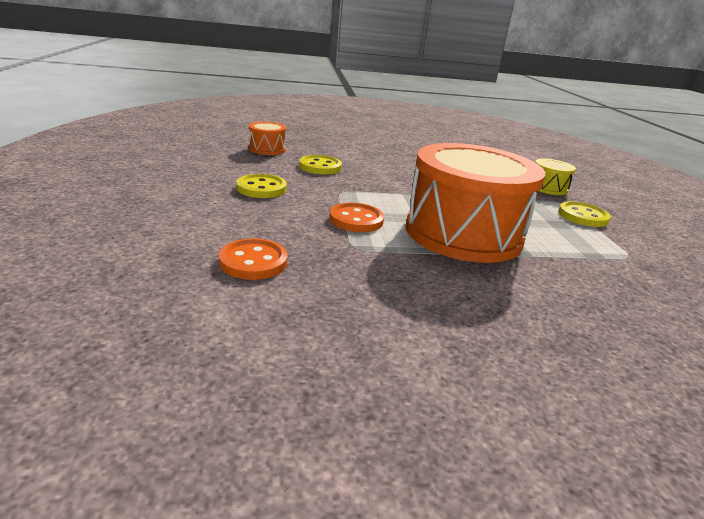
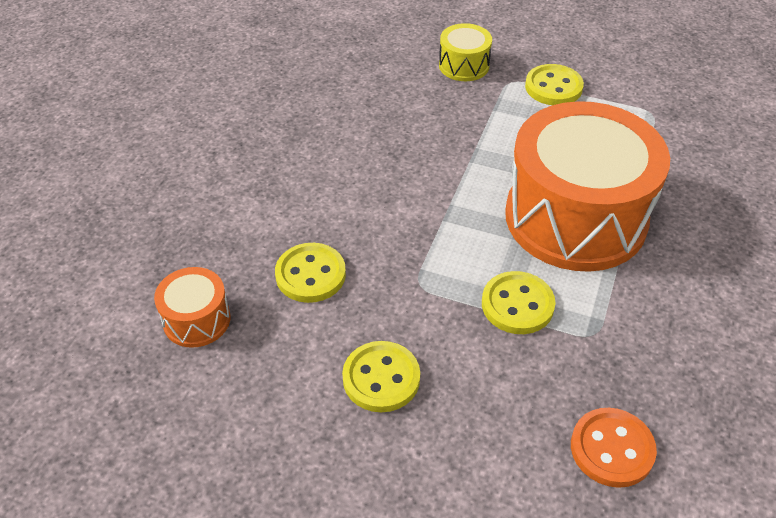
camera: 60 degrees left, 20 degrees up
orange button [329,203,384,232] -> yellow button [482,271,555,334]

